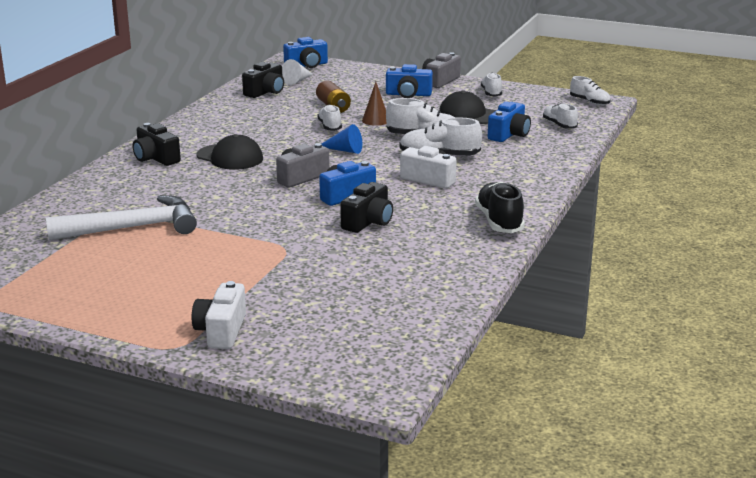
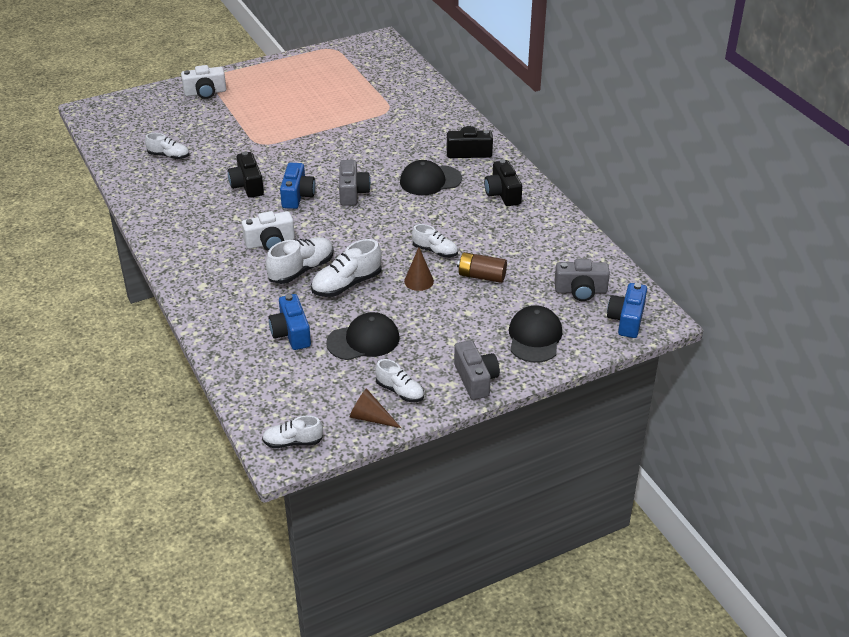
camera: 130 degrees right, 15 degrees up
white hammer [46,195,197,240] -> none
white camera [192,281,246,349] -> white camera turned 120 degrees clockwise [181,65,226,99]
black camera [242,62,284,98] -> black camera moved to [484,160,522,206]
white cone [282,59,313,85] -> grey camera [554,259,610,301]
blue cone [322,124,362,154] -> none
blue camera [386,64,433,98] -> none
black shoe [475,182,525,233] -> none
white shoe [543,103,578,129] -> white shoe moved to [145,133,189,159]
none -> brown cone [350,388,401,428]
none -> black cap [509,306,562,363]

